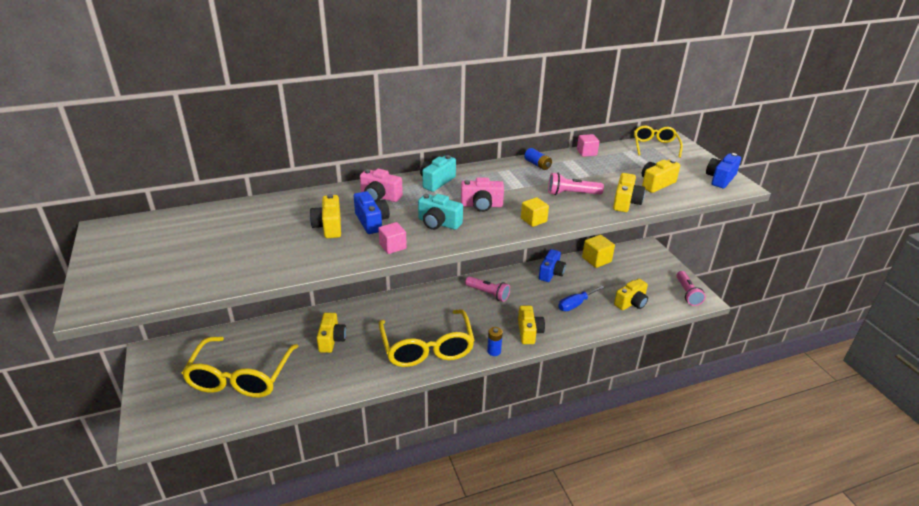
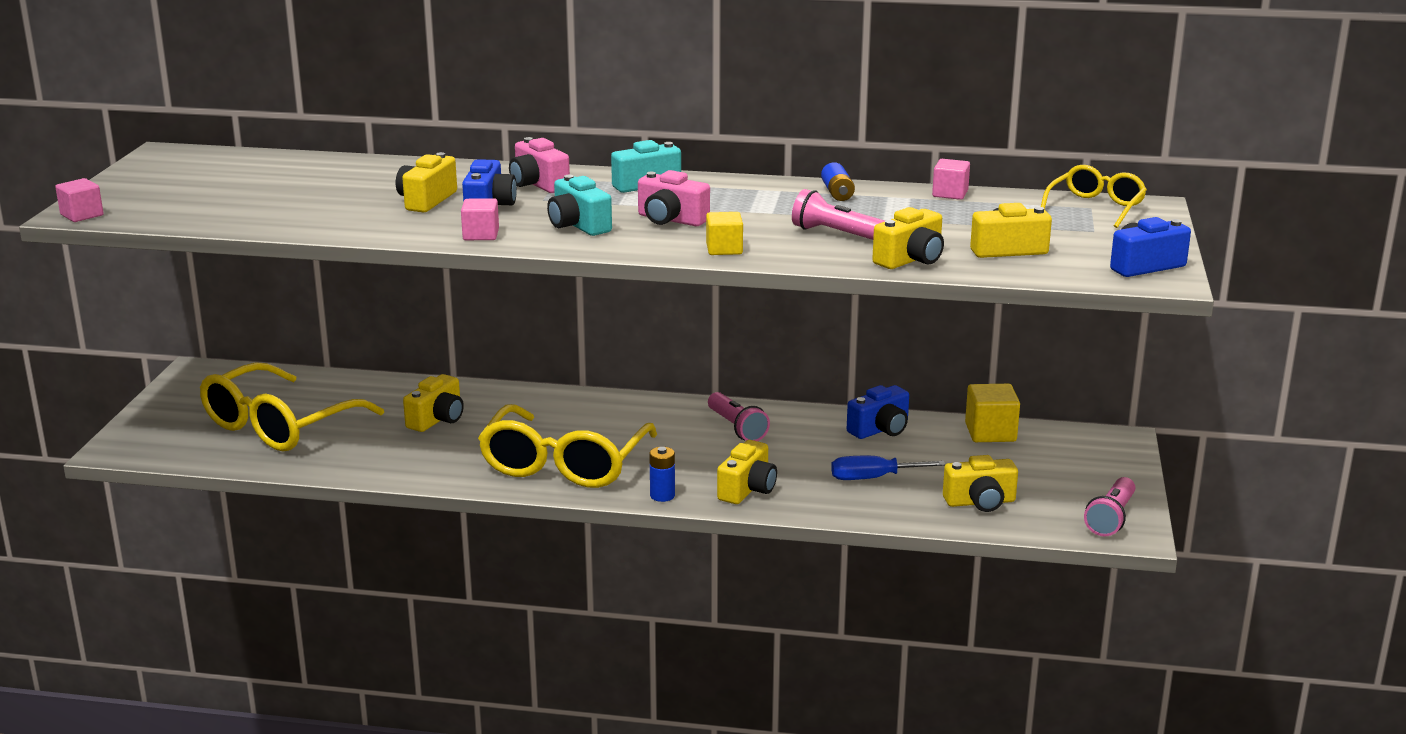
camera: 30 degrees right, 10 degrees down
none -> pink cube [55,178,103,222]

